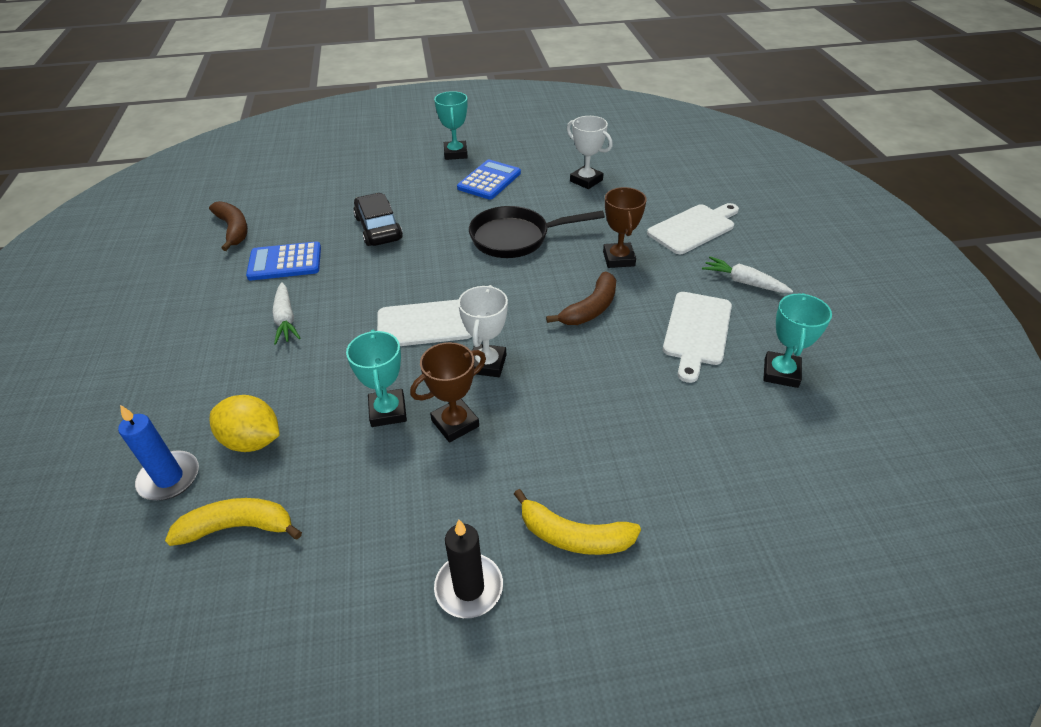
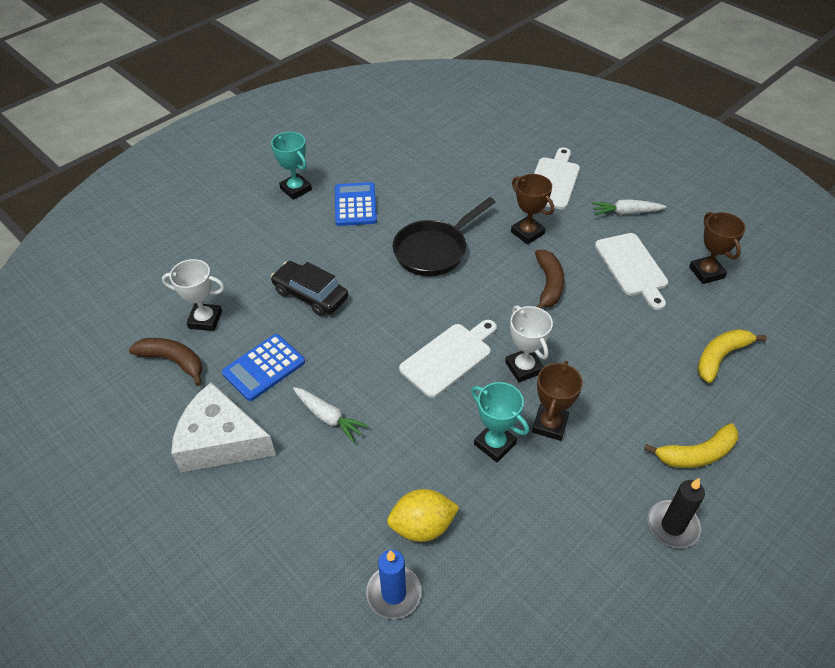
camera: 35 degrees left, 5 degrees up
yellow banana [165,498,302,546] -> yellow banana moved to [697,329,767,383]
white trophy [567,116,613,189] -> white trophy moved to [162,259,225,331]
turquoise trophy [763,293,832,388] -> brown trophy [689,212,746,284]
none -> white cheese [171,383,276,472]

